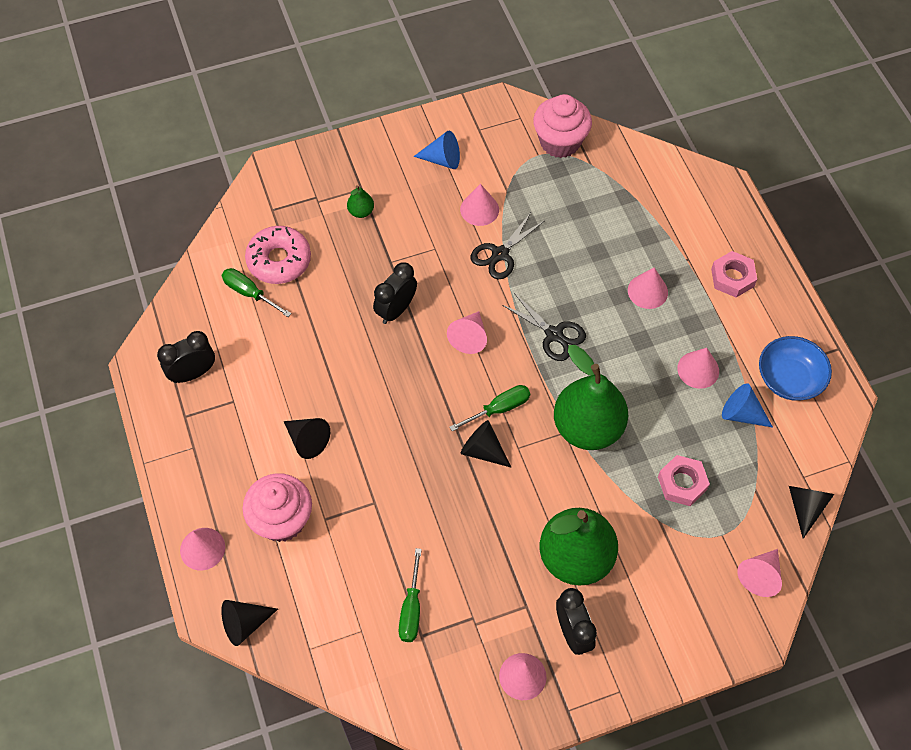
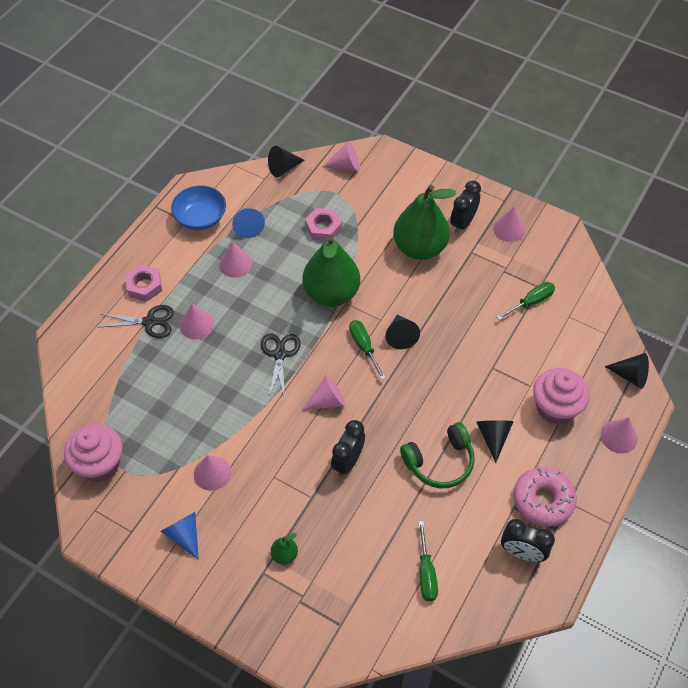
camera: 130 degrees left, 5 degrees down
pink donut [245,226,311,284] -> pink donut moved to [513,467,577,527]
black clock [373,262,417,324] -> black clock turned 120 degrees clockwise [331,420,365,477]
green screwdriver [450,385,530,431] -> green screwdriver turned 45 degrees clockwise [349,320,386,380]
black scissors [471,212,544,279] -> black scissors moved to [98,305,174,338]
none -> green headphones [400,422,475,488]

